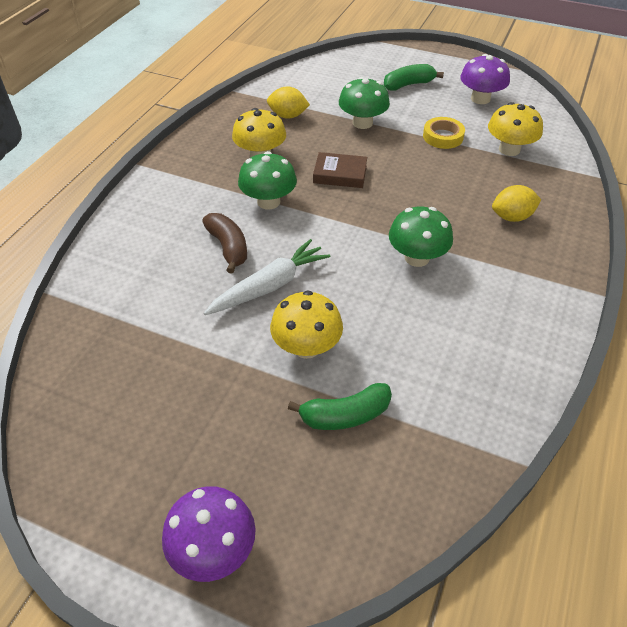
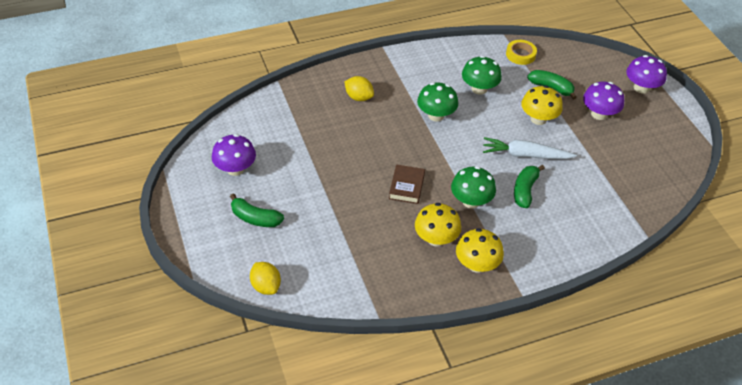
camera: 135 degrees left, 0 degrees up
brown banana [202,213,247,274] -> green banana [514,165,545,208]
yellow lemon [267,87,310,119] -> yellow lemon moved to [250,262,281,295]
brown book [313,152,367,188] -> brown book turned 45 degrees clockwise [389,164,425,204]
green mushroom [339,77,390,129] -> green mushroom moved to [462,56,502,95]
yellow tape [423,117,465,149] -> yellow tape moved to [506,40,537,65]
yellow mushroom [488,102,543,156] -> yellow mushroom moved to [456,228,504,273]
none -> purple mushroom [583,81,624,120]

